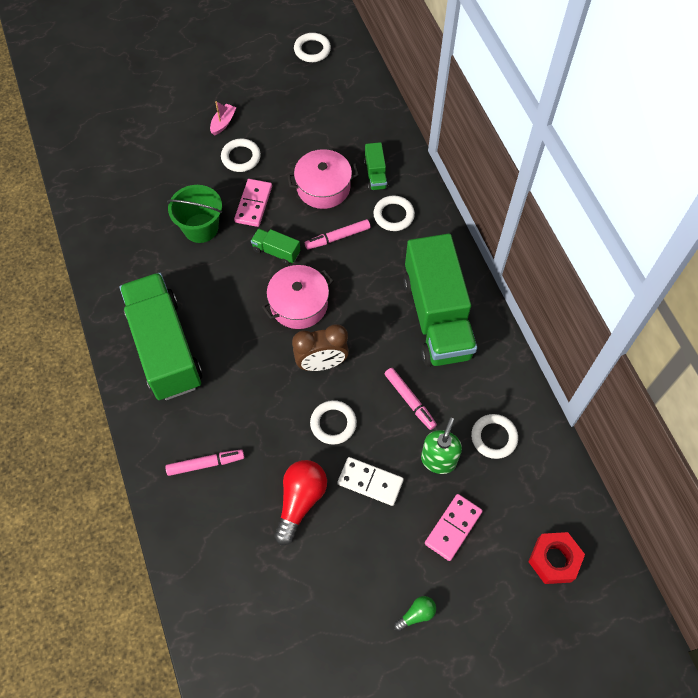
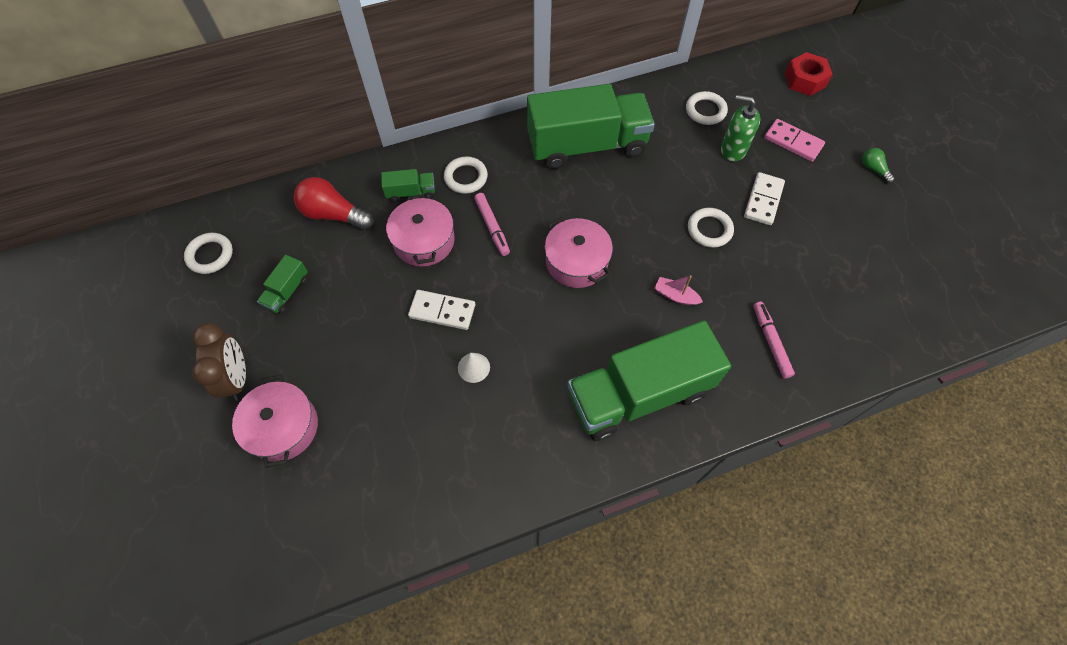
camera: 90 degrees left, 0 degrees up
green bucket [167,185,222,243] -> white cone [458,353,490,383]
pink boat [210,101,236,136] -> pink boat moved to [654,275,703,305]
white ring [221,139,261,172] -> none
pink domino [234,179,272,227] -> white domino [408,290,475,330]
green truck [251,228,300,265] -> green truck moved to [257,255,308,314]
red light bulb [274,460,327,545] -> red light bulb moved to [294,177,373,230]
brown clock [292,324,349,371] -> brown clock moved to [192,323,246,401]
pink marker [384,368,437,430] -> none
none -> pink pot [232,375,318,468]

